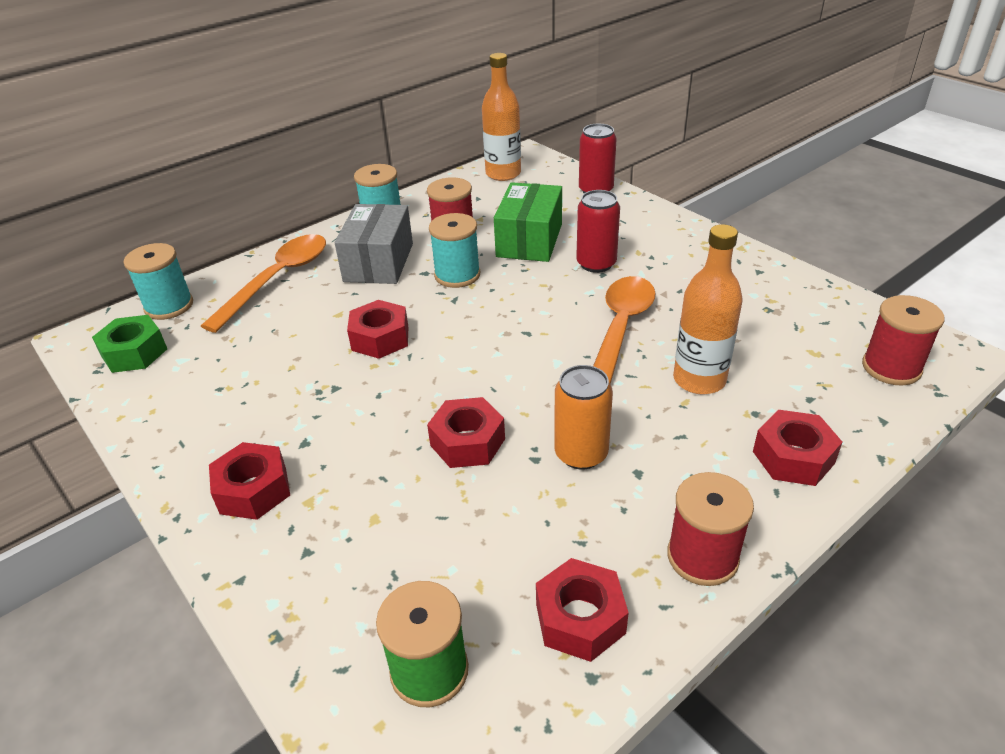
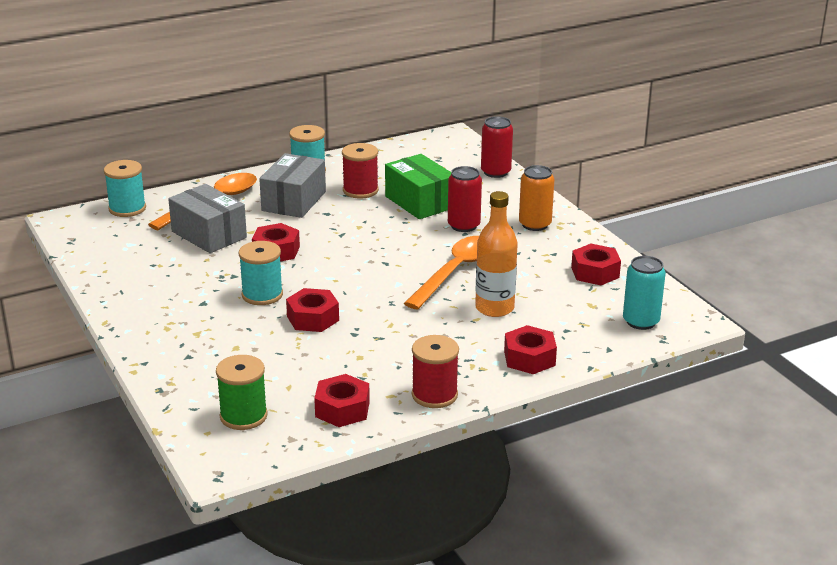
camera: 10 degrees right, 10 degrees down
green nut [92,315,167,373] -> none
red nut [209,442,290,520] -> red nut moved to [571,244,621,285]
turquoise spool [429,213,480,288] -> turquoise spool moved to [239,241,283,305]
orange bottle [482,53,521,181] -> none
green box [494,182,562,262] -> green box turned 60 degrees counterclockwise [385,154,451,219]
orange can [554,365,613,469] -> orange can moved to [519,165,555,231]
red spool [862,295,945,386] -> turquoise can [623,256,666,330]
none -> grey box [168,184,247,253]

